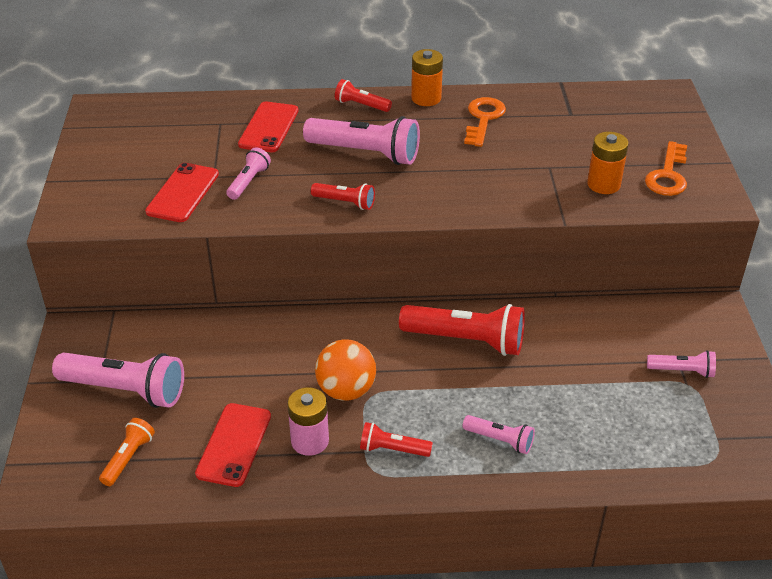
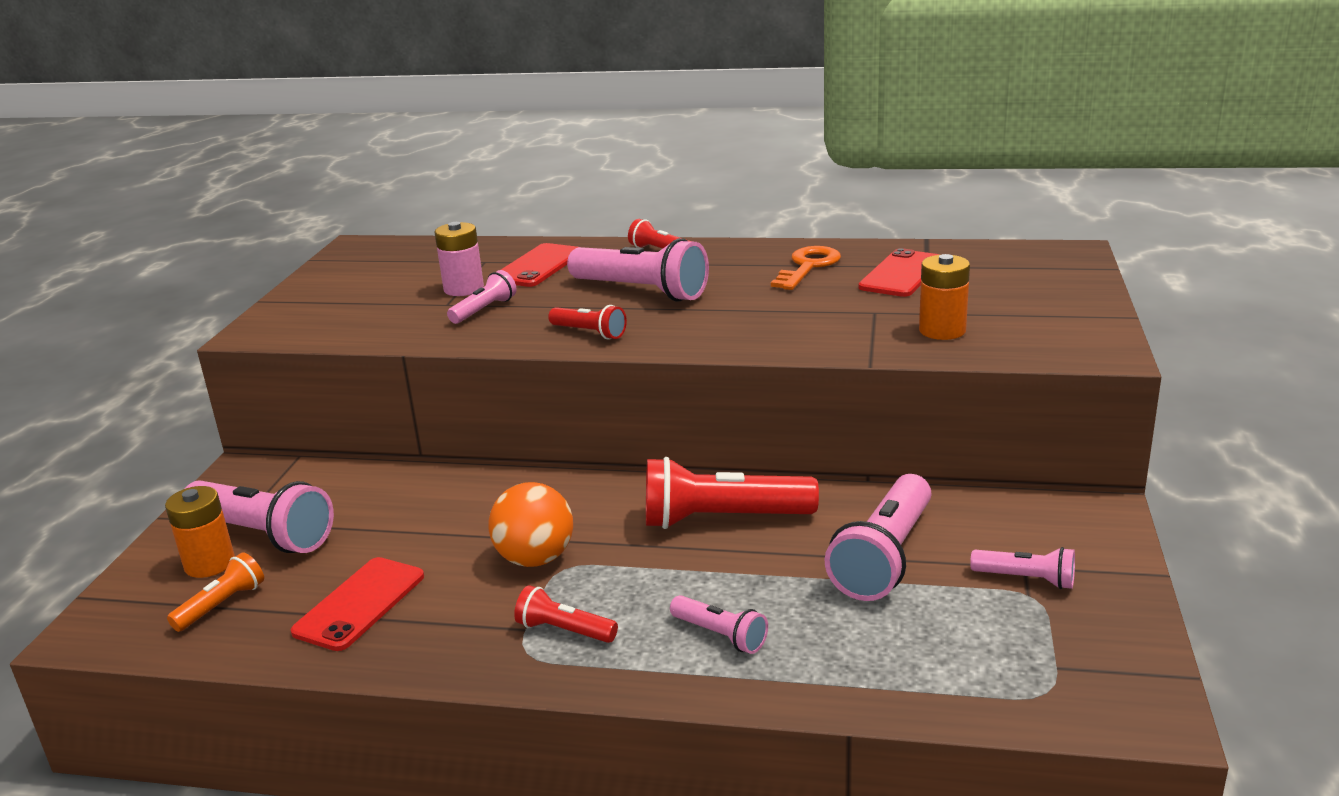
camera: 15 degrees right, 15 degrees down
red phone [145,163,219,222] -> red phone moved to [858,248,940,297]
pink battery [288,387,329,456] -> pink battery moved to [434,222,484,296]
red flashlight [399,304,525,356] -> red flashlight turned 150 degrees clockwise [646,457,819,529]
orange battery [411,49,443,106] -> orange battery moved to [165,486,235,578]
orange key [645,141,687,196] -> none
none -> pink flashlight [825,474,931,601]

